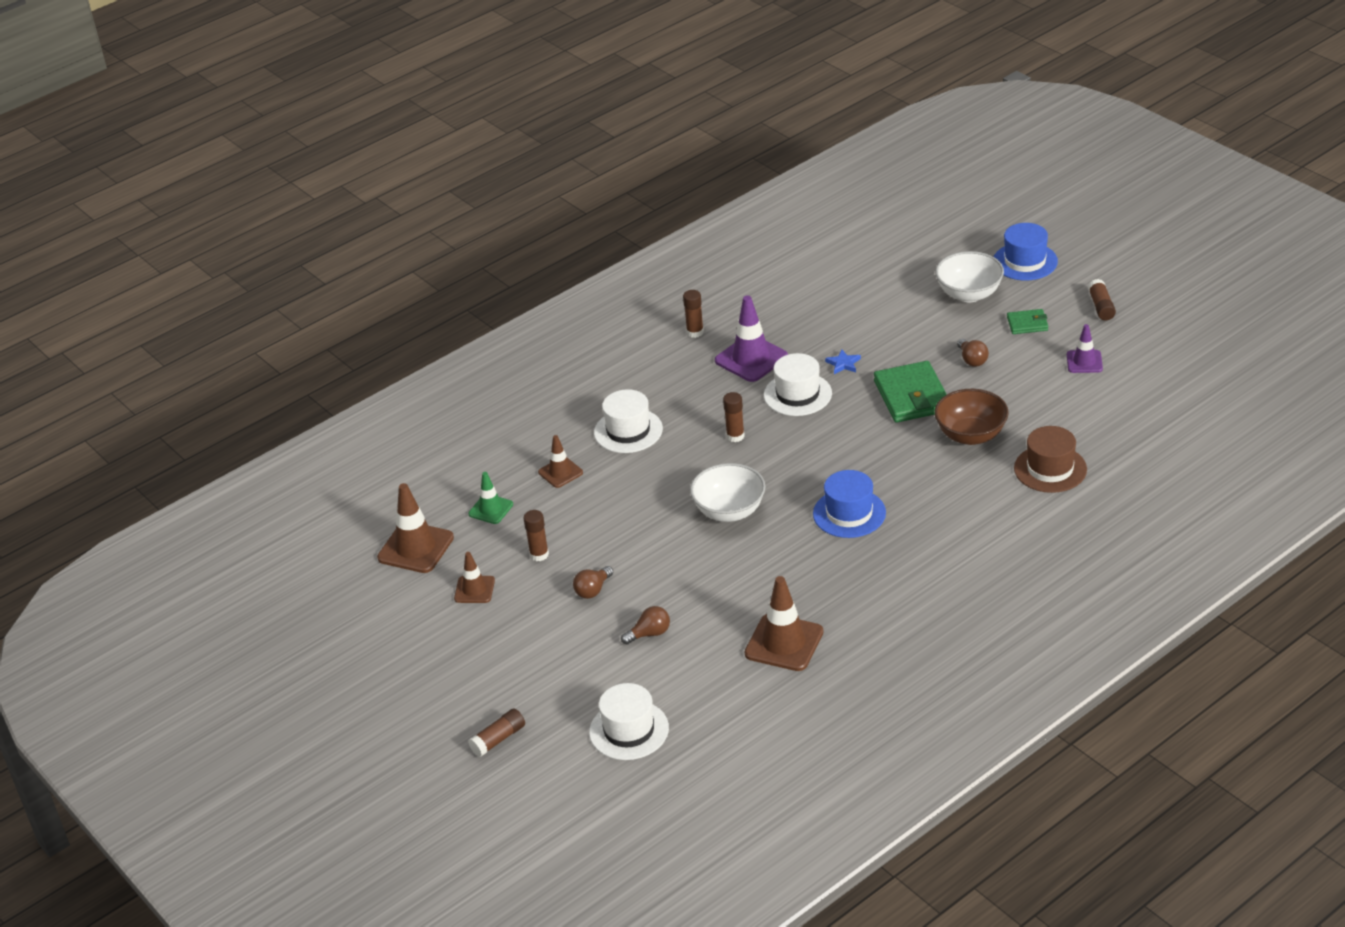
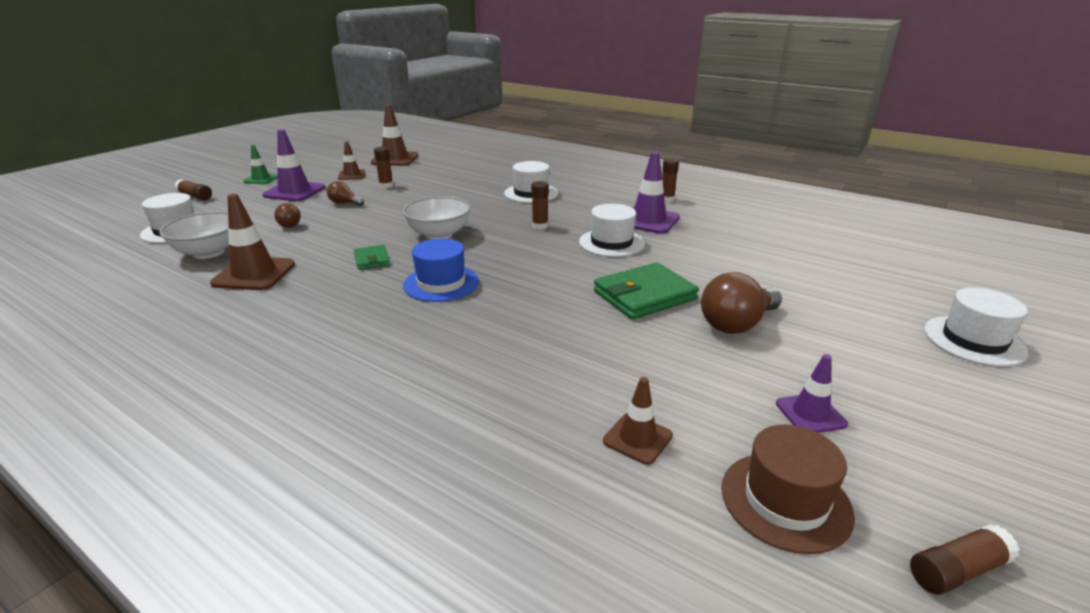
camera: 70 degrees right, 10 degrees down
green traffic cone [468,472,513,524] -> green traffic cone moved to [243,145,278,184]
brown traffic cone [538,435,583,488] -> brown traffic cone moved to [603,377,673,465]
blue star [825,349,861,374] -> none
brown bowl [934,389,1009,445] -> none
white bowl [935,251,1004,302] -> white bowl moved to [159,211,229,259]
brown light bulb [957,339,989,367] -> brown light bulb [701,272,782,334], size x1.81
blue hat [994,223,1058,280] -> white hat [924,288,1028,366]
green wallet [1007,309,1048,334] -> green wallet moved to [354,245,390,270]
brown hat [1014,426,1087,493] -> brown hat moved to [721,425,855,554]
brown glue stick [1088,279,1116,321] -> brown glue stick moved to [910,524,1020,595]
none -> purple traffic cone [262,129,325,201]

